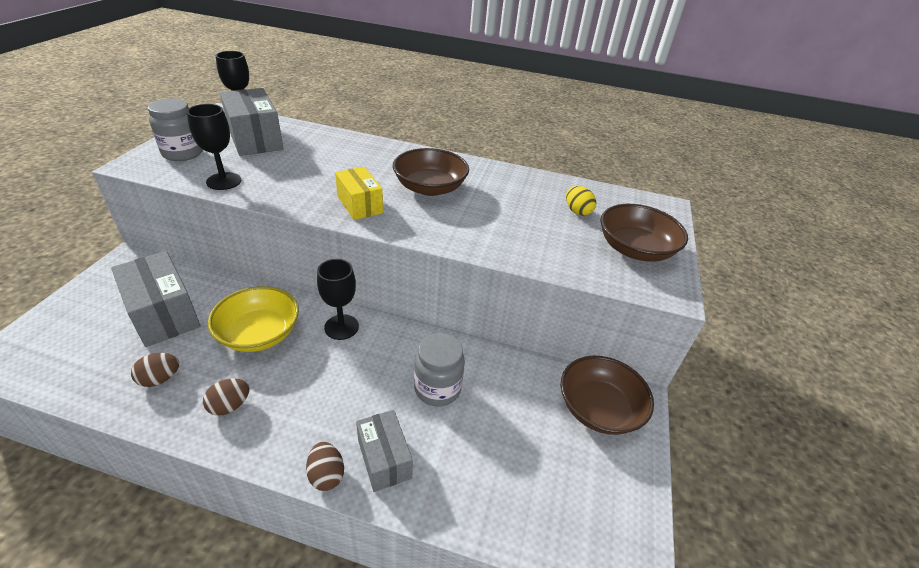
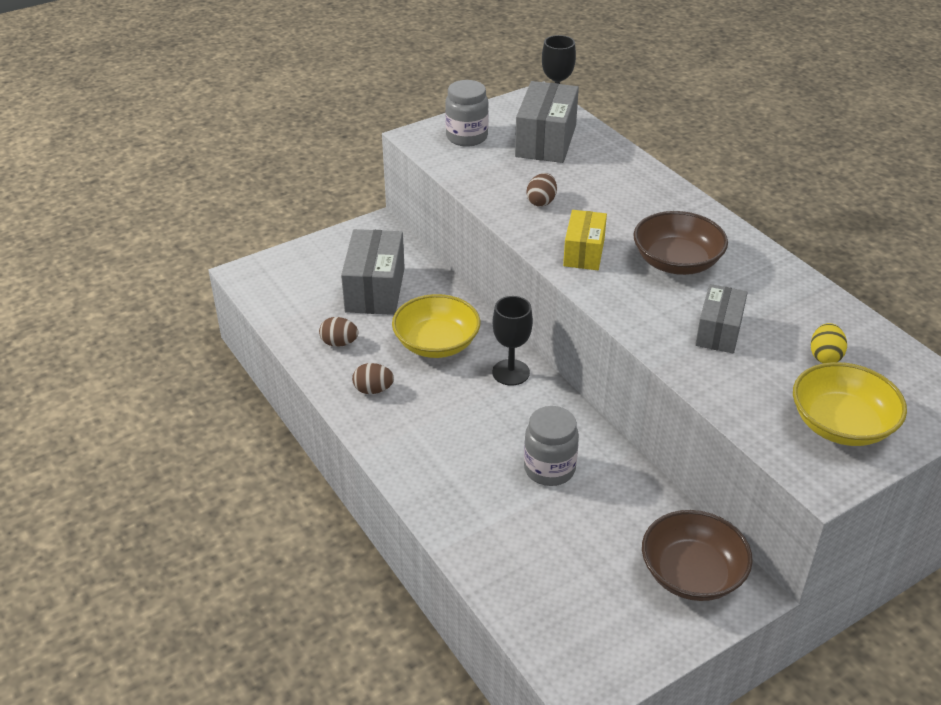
camera: 45 degrees right, 0 degrees up
black goblet [187,104,241,190] -> none
brown egg [306,442,344,491] -> brown egg moved to [527,173,557,207]
grey box [356,410,413,492] -> grey box moved to [695,284,748,354]
brown bowl [601,204,688,262] -> yellow bowl [793,362,907,446]

